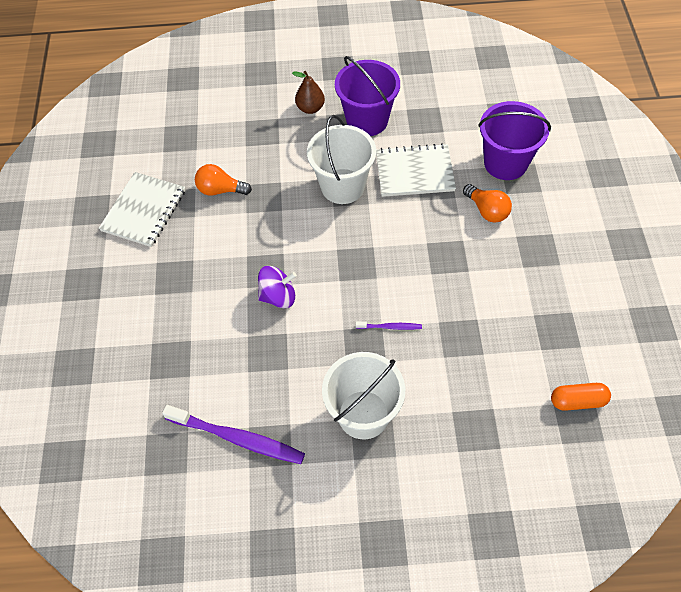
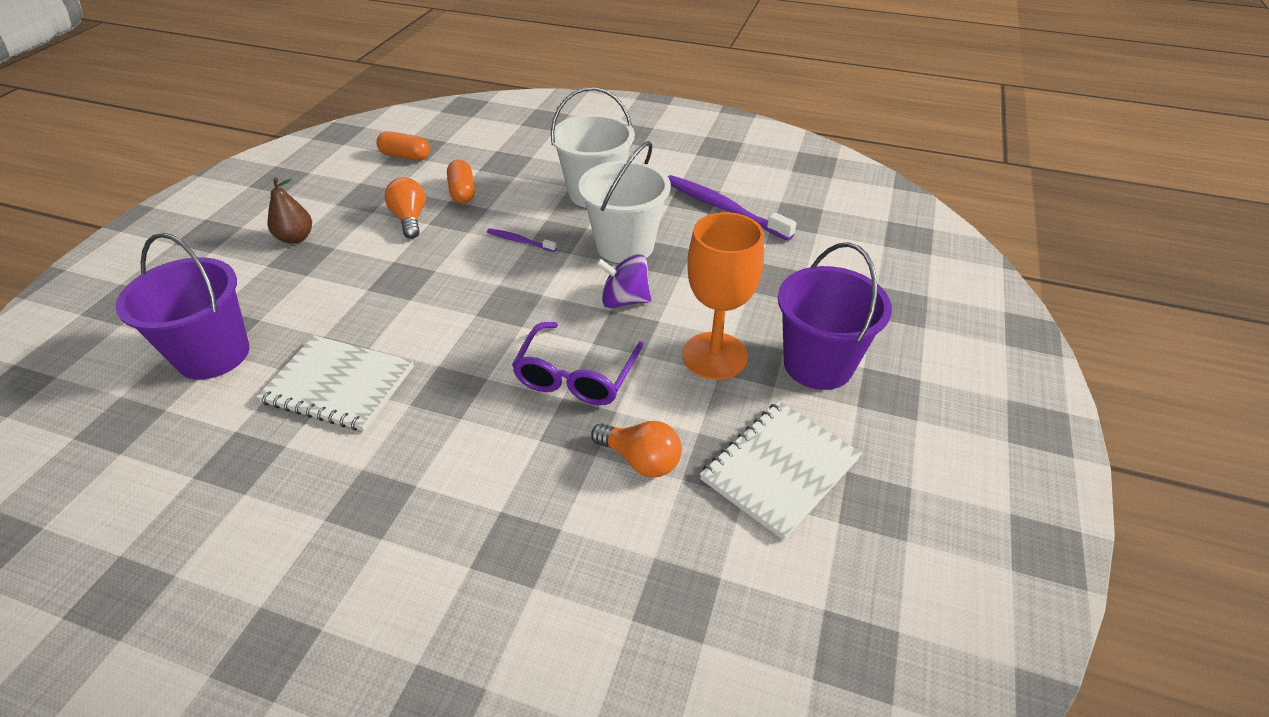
camera: 160 degrees left, 15 degrees down
brown pear [292,71,325,114] -> brown pear moved to [267,177,312,244]
white bucket [307,115,376,204] -> white bucket moved to [578,141,671,263]
purple bucket [335,56,400,136] -> purple bucket moved to [778,242,892,390]
orange light bulb [463,184,512,223] -> orange light bulb moved to [384,177,426,239]
none -> orange capsule [447,160,475,203]
none -> purple glasses [512,322,644,405]
none -> orange goblet [682,212,764,380]

